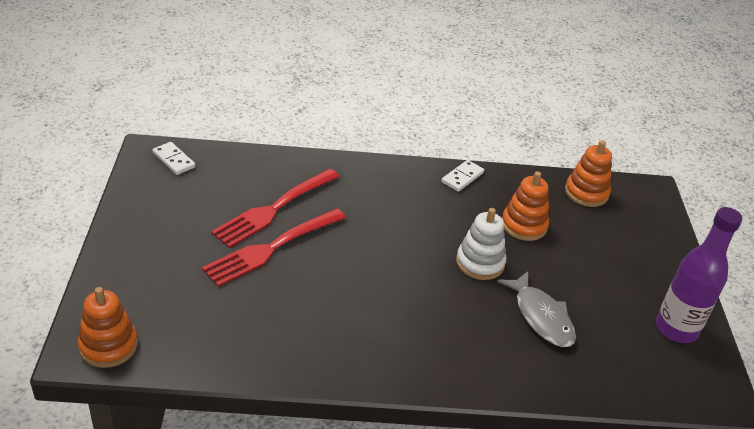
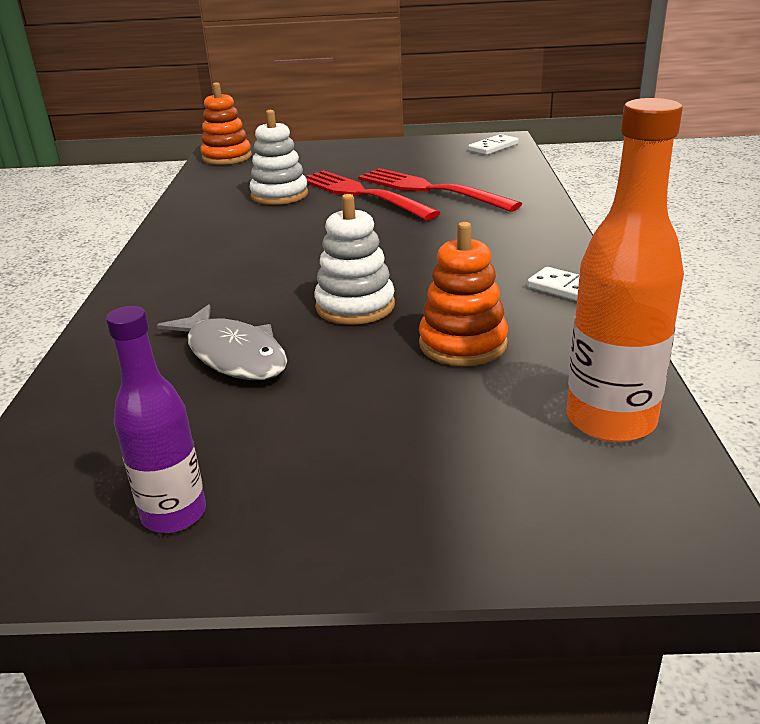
camera: 95 degrees right, 10 degrees down
grey fish [497,271,576,347] -> grey fish turned 105 degrees counterclockwise [157,304,287,380]
orange stacking toy [565,140,612,207] -> orange bottle [566,98,684,442]
purple bottle [656,207,742,343] -> purple bottle [106,306,206,533], size x0.65
none -> white stacking toy [250,110,308,205]

